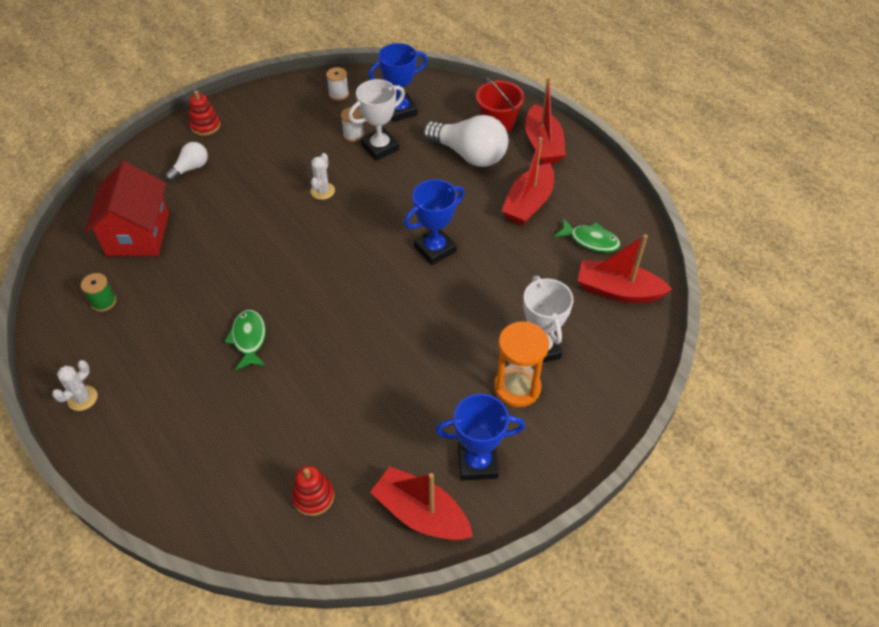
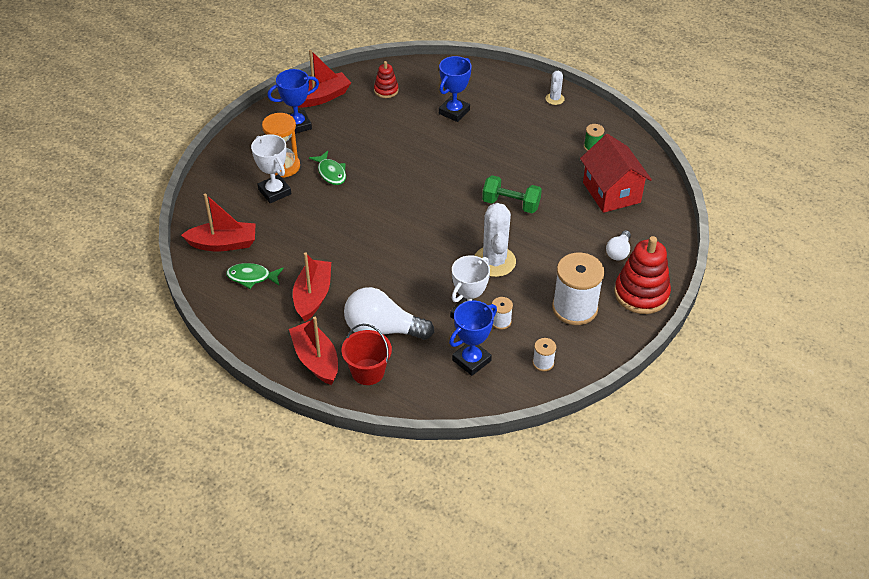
camera: 160 degrees right, 5 degrees down
red stacking toy [189,90,220,136] -> red stacking toy [614,236,671,314], size x1.89
green fish [224,310,266,371] -> green fish moved to [309,151,346,185]
white cactus [310,153,335,200] -> white cactus [474,203,516,277], size x1.95
red boat [370,466,473,541] -> red boat turned 45 degrees counterclockwise [298,50,351,108]
blue trophy [404,179,465,265] -> blue trophy moved to [439,56,472,122]
none -> green dumbbell [482,175,542,213]
none -> white spool [552,253,605,325]

